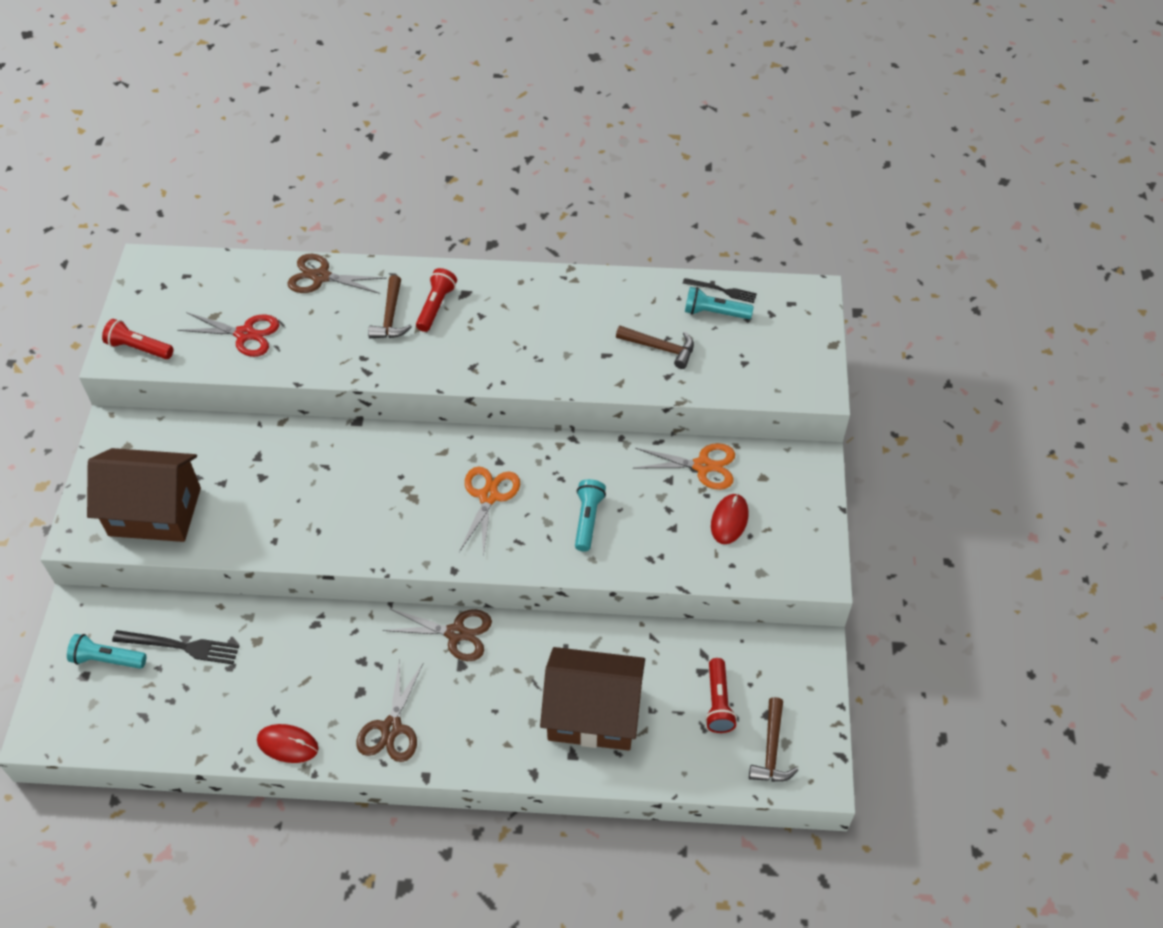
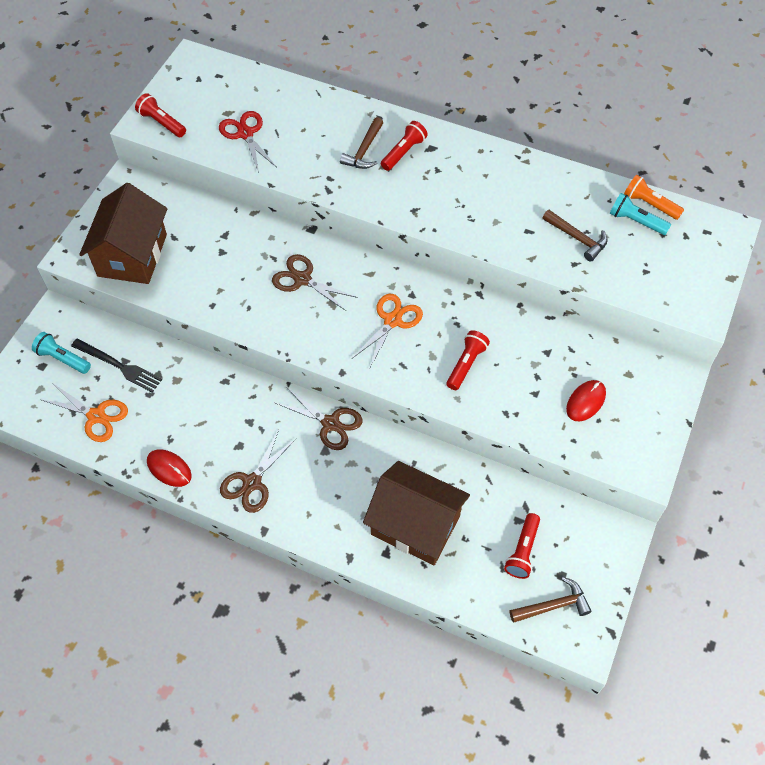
camera: 20 degrees right, 5 degrees up
brown house [87,448,201,542] -> brown house turned 75 degrees clockwise [79,183,167,284]
red scissors [177,312,279,357] -> red scissors turned 150 degrees counterclockwise [219,111,276,173]
brown scissors [287,254,387,294] -> brown scissors moved to [272,254,357,311]
turquoise flashlight [575,479,606,552] -> red flashlight [446,330,490,390]
orange scissors [634,443,735,490] -> orange scissors moved to [40,384,128,442]
black fork [683,278,757,303] -> orange flashlight [624,175,684,220]
brown hammer [749,697,798,782] -> brown hammer turned 135 degrees counterclockwise [510,577,592,623]

